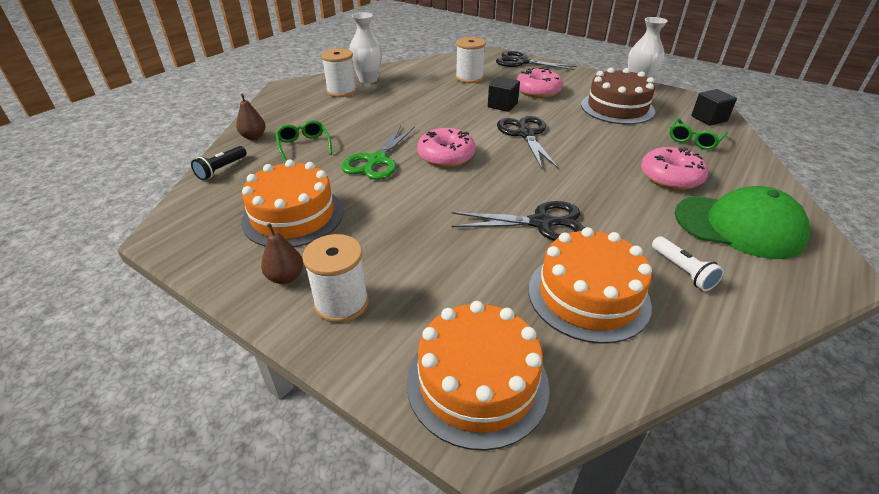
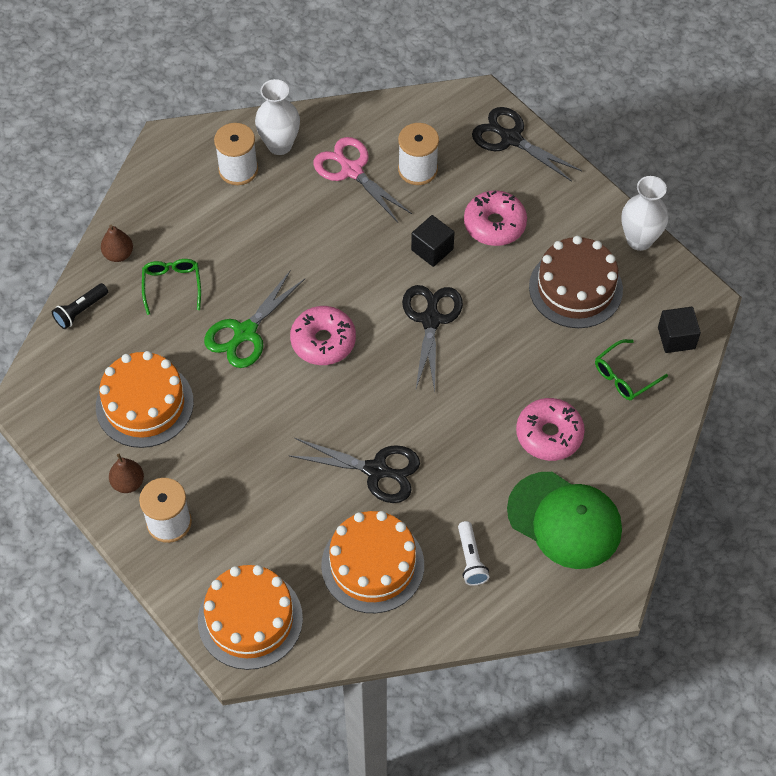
camera: 15 degrees right, 20 degrees up
none -> pink scissors [313,137,412,222]

